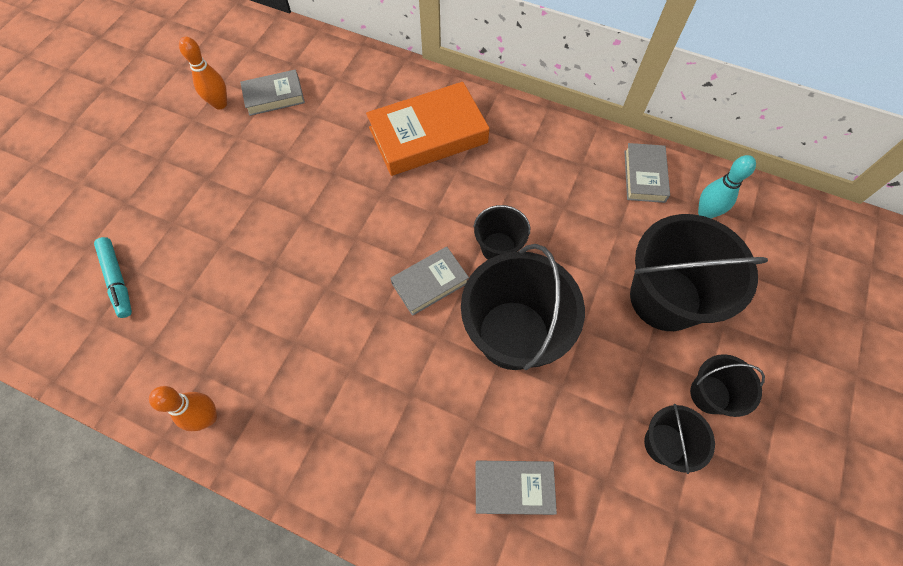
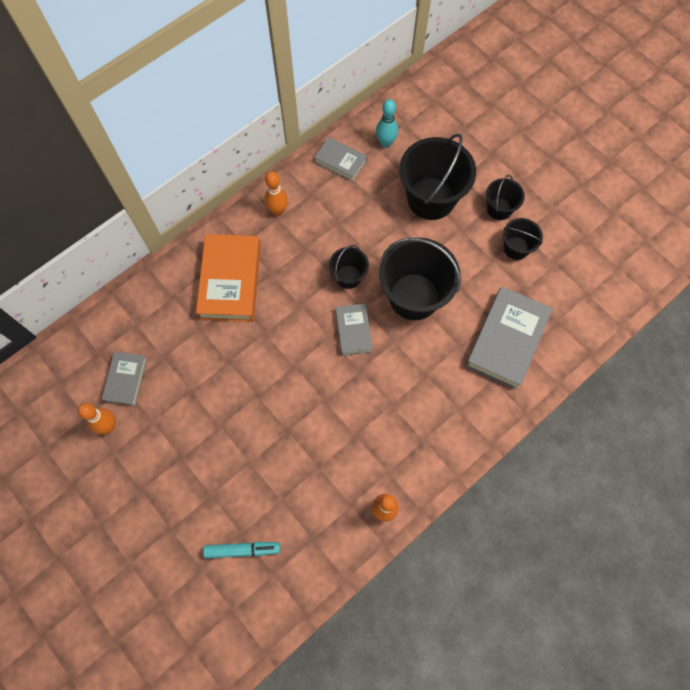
camera: 65 degrees left, 5 degrees up
grey book [475,461,557,515] -> grey book [465,286,553,390], size x1.79
none -> orange bowling pin [265,172,288,216]

